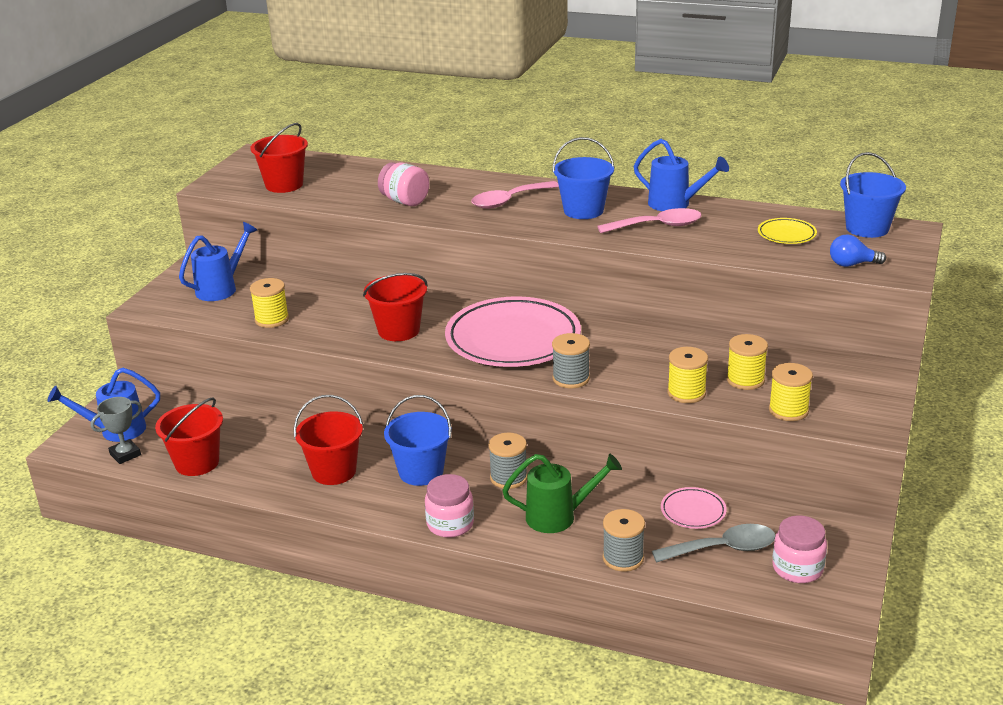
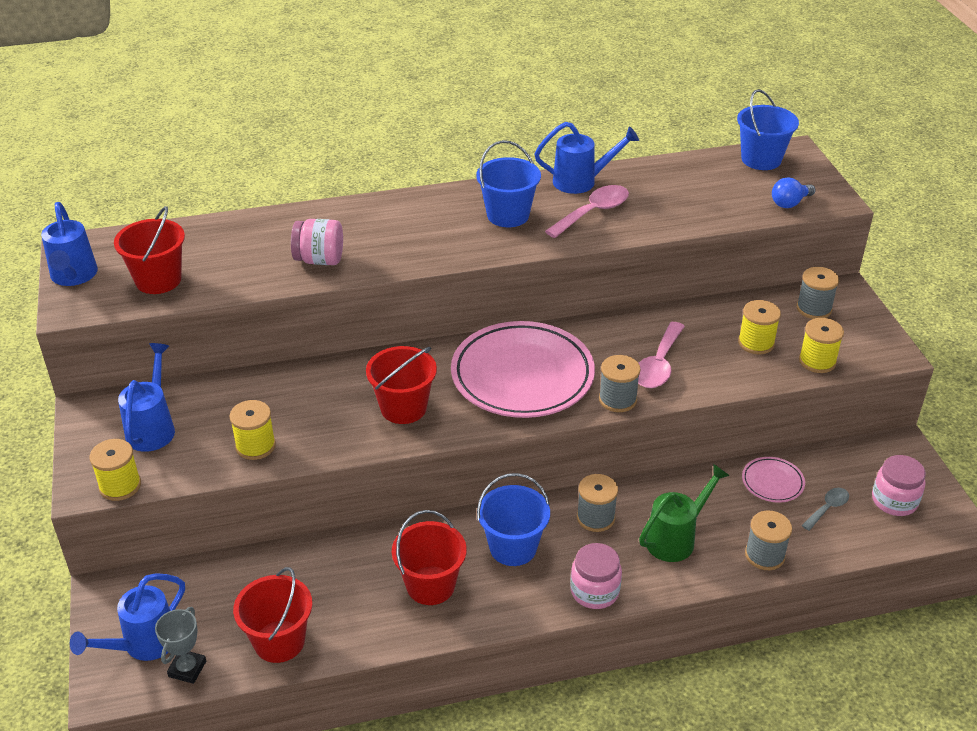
camera: 35 degrees left, 10 degrees up
pink spoon [471,181,559,209] -> pink spoon moved to [638,322,685,388]
grey spoon [652,524,775,563] -> grey spoon [801,488,849,531], size x0.59
yellow spool [667,347,708,403] -> yellow spool moved to [89,439,141,501]
yellow plate [758,218,817,244] -> none
none -> blue watering can [41,202,98,286]
none -> grey spool [796,267,839,319]

